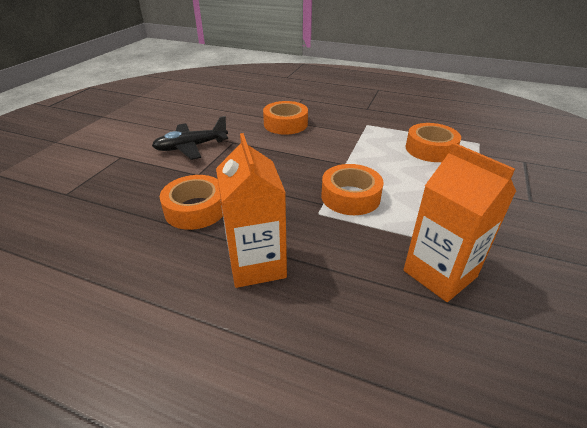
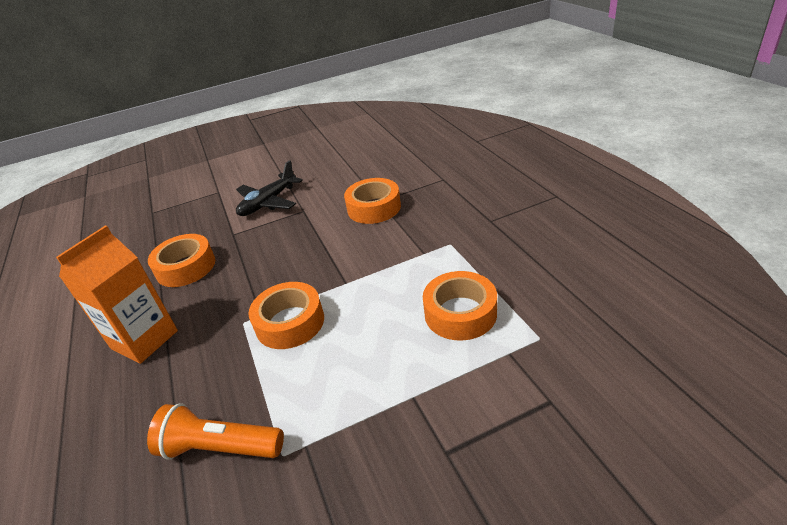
camera: 50 degrees right, 0 degrees up
black plane [152,116,228,160] -> black plane turned 75 degrees counterclockwise [236,160,303,216]
orange carton [404,142,516,302] -> orange flashlight [147,403,284,460]

